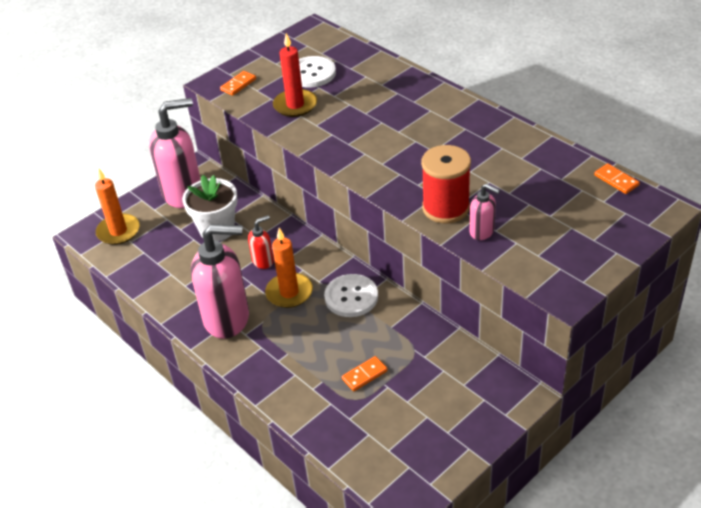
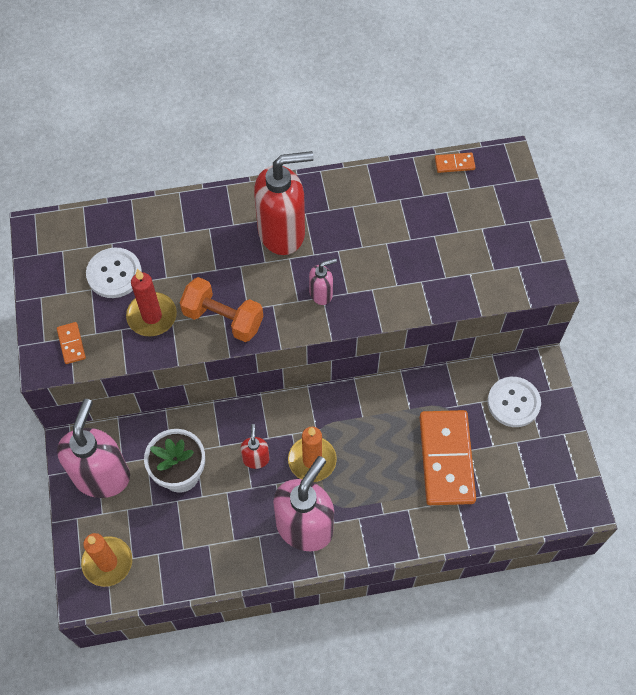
camera: 60 degrees left, 20 degrees up
white button [324,274,378,317] -> white button moved to [487,377,541,427]
orange domino [342,356,388,391] -> orange domino [420,410,476,505], size x2.42
red spool [421,145,471,223] -> none
pink soap dispenser [470,183,500,240] -> pink soap dispenser moved to [309,258,337,305]
none -> orange dumbbell [179,277,263,342]
none -> red soap dispenser [254,151,314,255]

